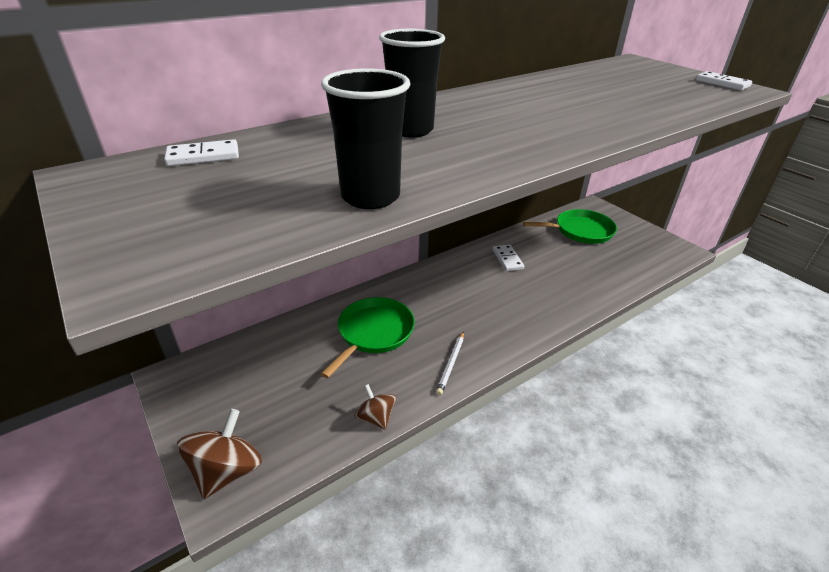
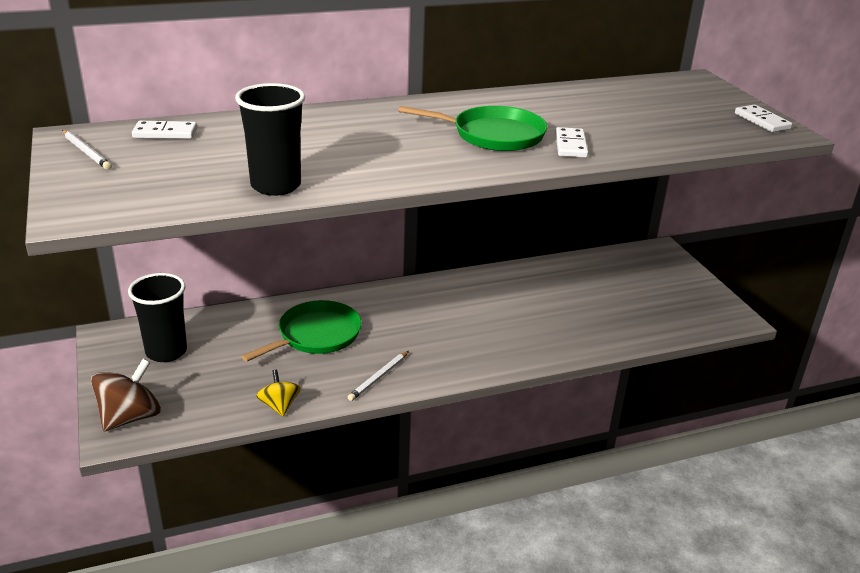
camera: 15 degrees right, 5 degrees down
brown spinning top [355,384,396,430] -> yellow spinning top [256,370,301,417]
black cup [379,29,445,138] -> black cup moved to [128,273,187,362]
white domino [493,244,524,271] -> white domino moved to [555,127,589,158]
green pan [523,209,617,244] -> green pan moved to [399,106,548,151]
none -> white pencil [62,130,112,170]

